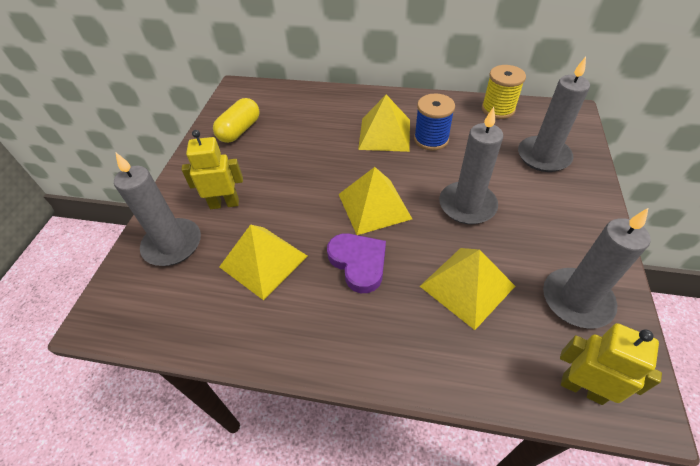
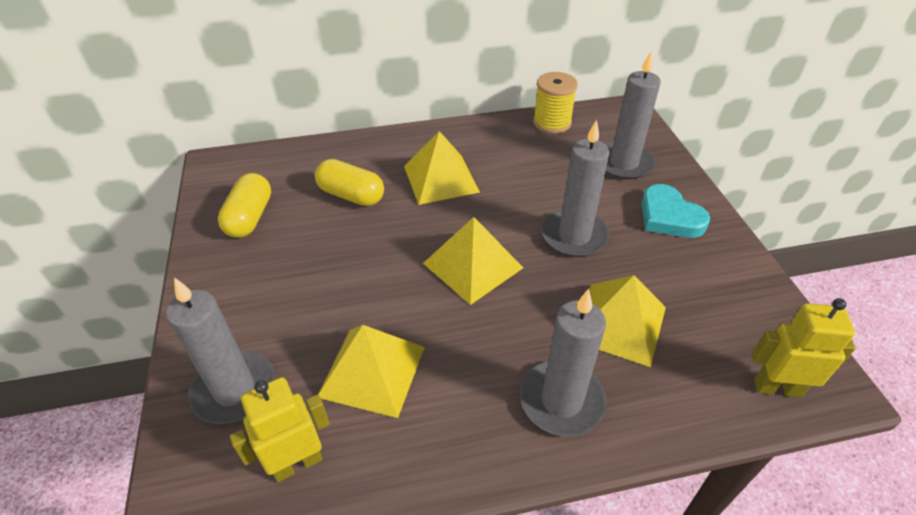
camera: 25 degrees left, 5 degrees down
yellow robot [181,130,243,209] -> yellow robot moved to [230,377,330,482]
purple heart [327,233,386,293] -> none
blue spool [414,93,455,150] -> none
grey candle [543,208,651,329] -> grey candle moved to [520,289,607,437]
none -> yellow capsule [315,159,384,206]
none -> turquoise heart [641,184,710,238]

